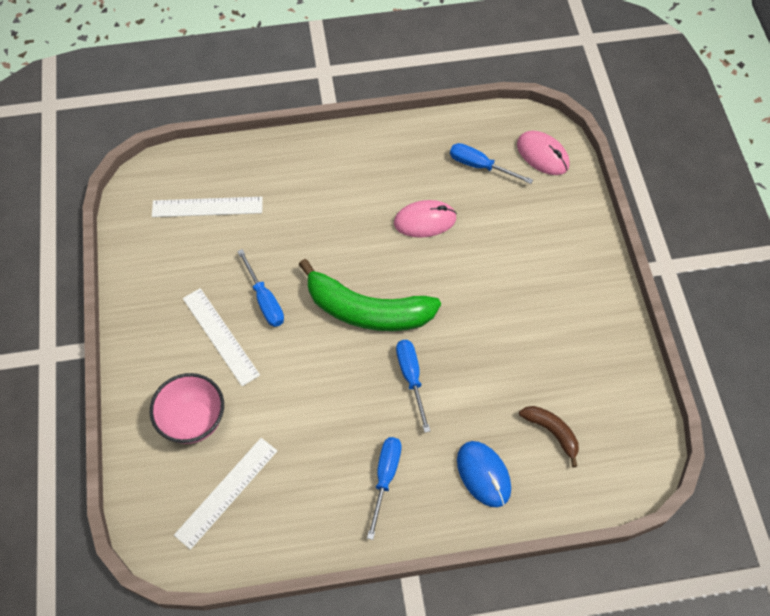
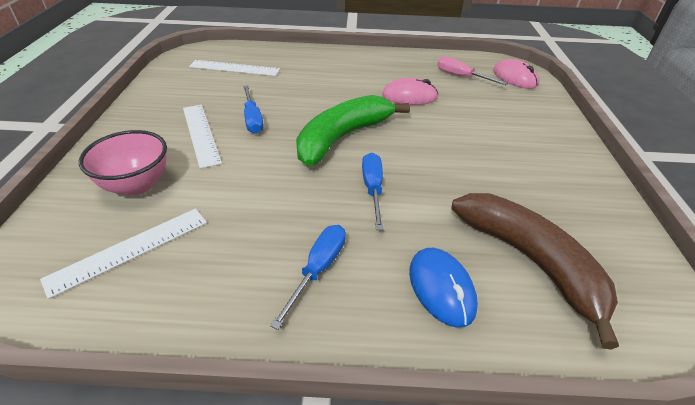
camera: 10 degrees right, 20 degrees down
green banana [299,259,441,331] -> green banana turned 105 degrees clockwise [296,95,410,166]
blue screwdriver [450,143,533,184] -> pink screwdriver [437,56,508,85]
brown banana [519,406,579,467] -> brown banana [452,193,619,350], size x2.05

